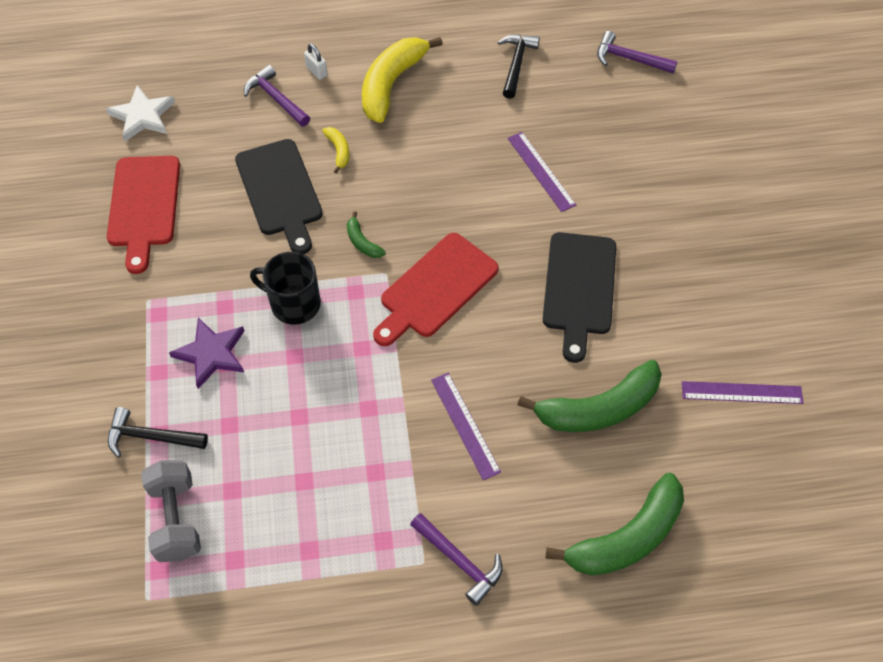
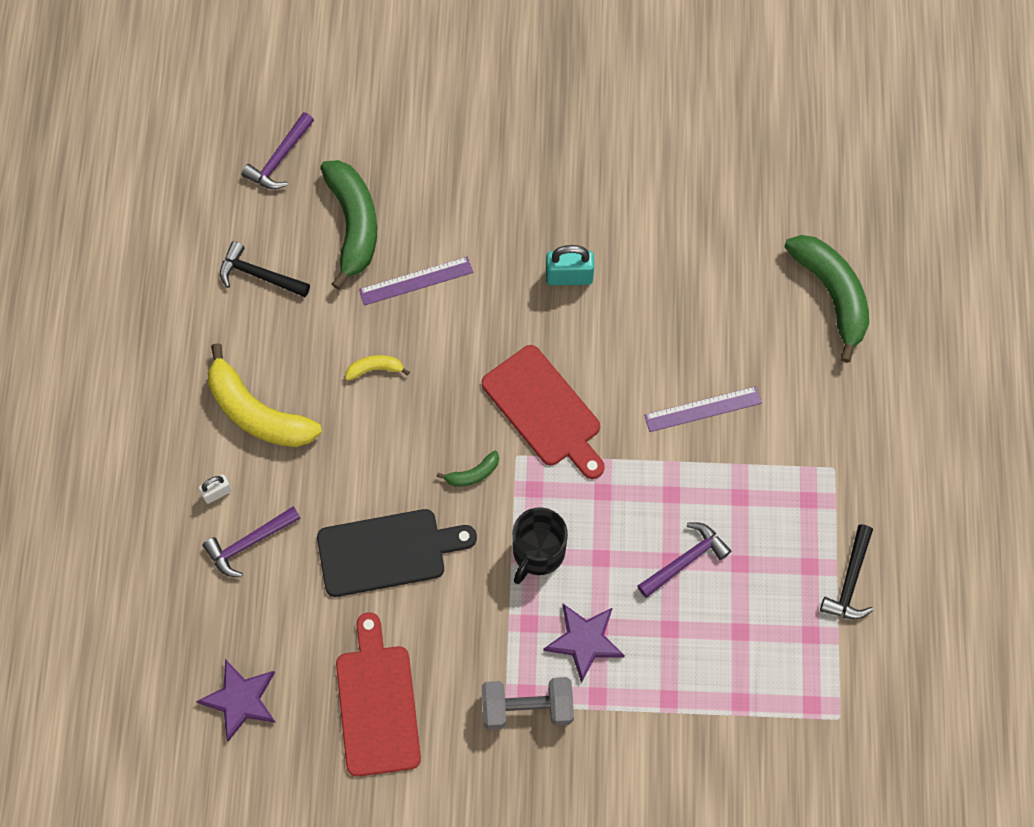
camera: 80 degrees left, 10 degrees up
white star [106,85,175,141] -> purple star [196,659,276,742]
red cutting board [107,156,180,274] -> red cutting board turned 105 degrees counterclockwise [336,612,421,777]
black hammer [108,407,208,457] -> black hammer moved to [820,524,873,619]
grey dumbbell [141,460,201,562] -> grey dumbbell moved to [482,677,574,730]
yellow banana [322,127,350,174] -> yellow banana moved to [345,355,410,381]
purple hammer [410,513,503,606] -> purple hammer moved to [638,522,731,598]
green banana [517,360,662,432] -> green banana moved to [320,160,377,290]
black cutting board [543,232,616,363] -> turquoise padlock [546,245,594,285]
purple ruler [682,381,804,404] -> none

